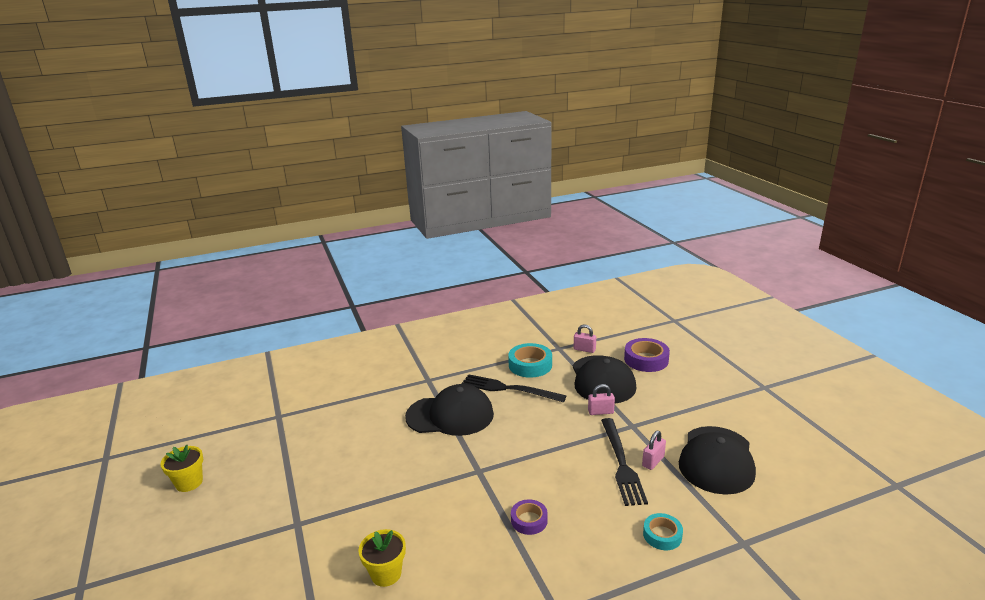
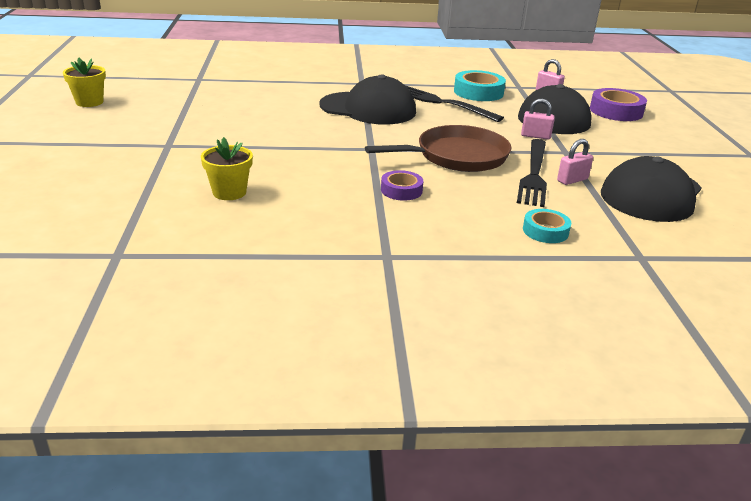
camera: 15 degrees right, 5 degrees up
none -> brown pan [365,125,512,172]

